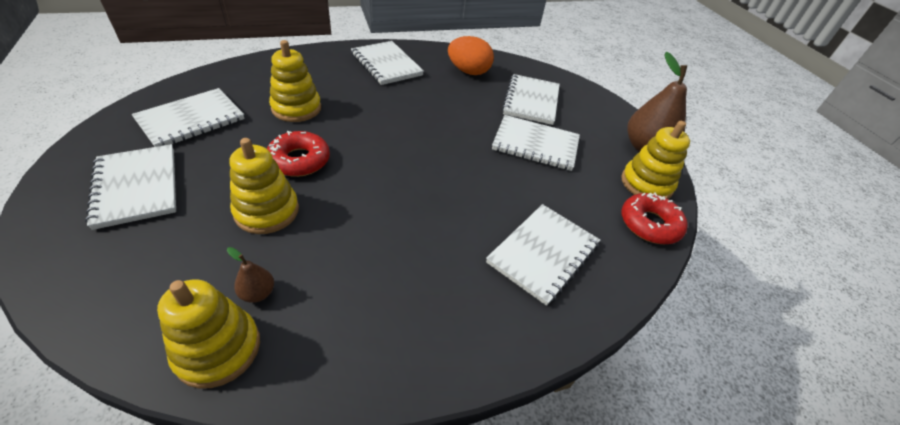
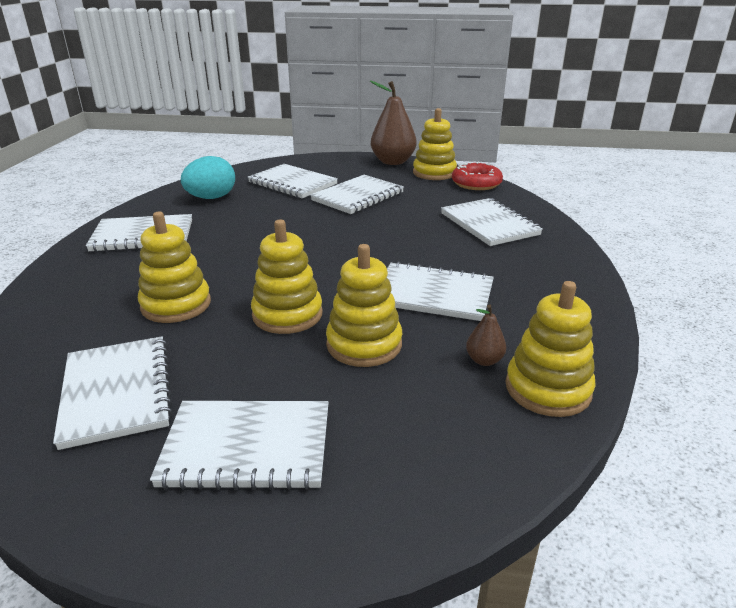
camera: 60 degrees left, 15 degrees down
red donut [267,131,330,177] -> yellow stacking toy [251,220,323,334]
orange egg [448,36,494,75] -> turquoise egg [181,156,235,199]
none -> white notebook [387,261,494,321]

